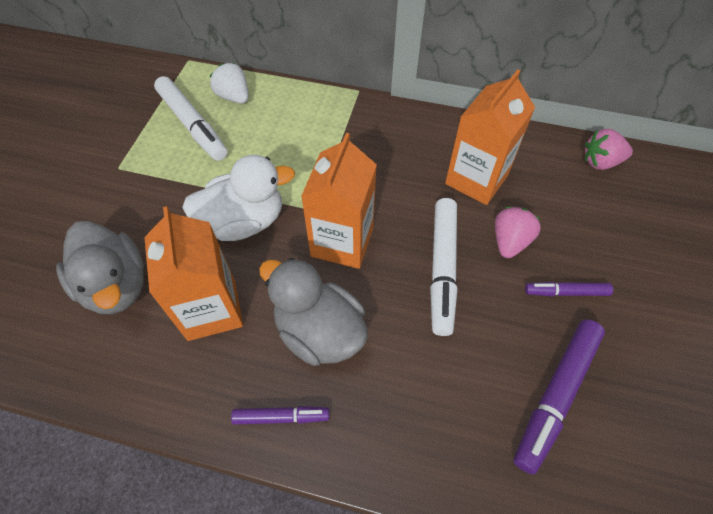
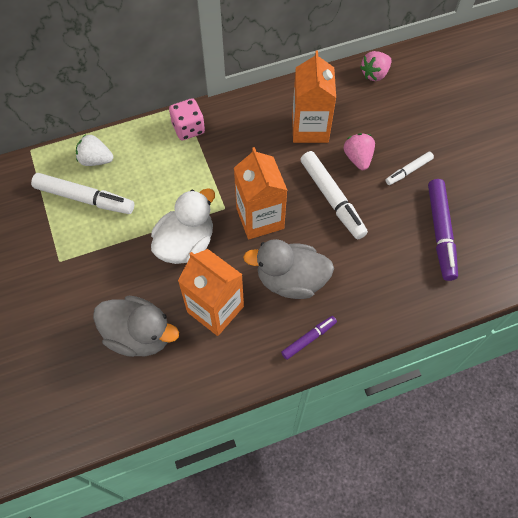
camera: 35 degrees left, 5 degrees up
purple marker [525,282,613,296] -> white marker [385,152,434,185]
none -> pink dice [169,98,205,140]

